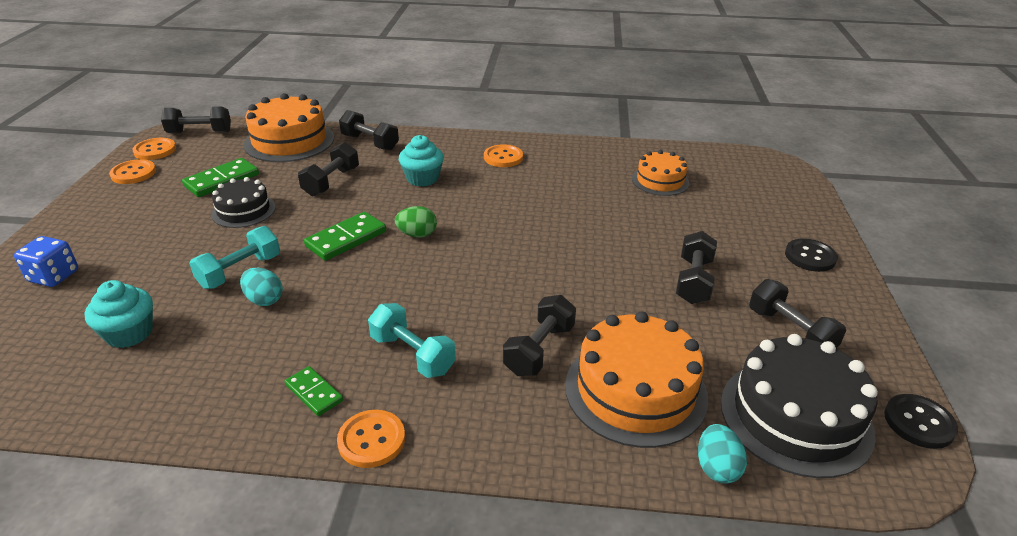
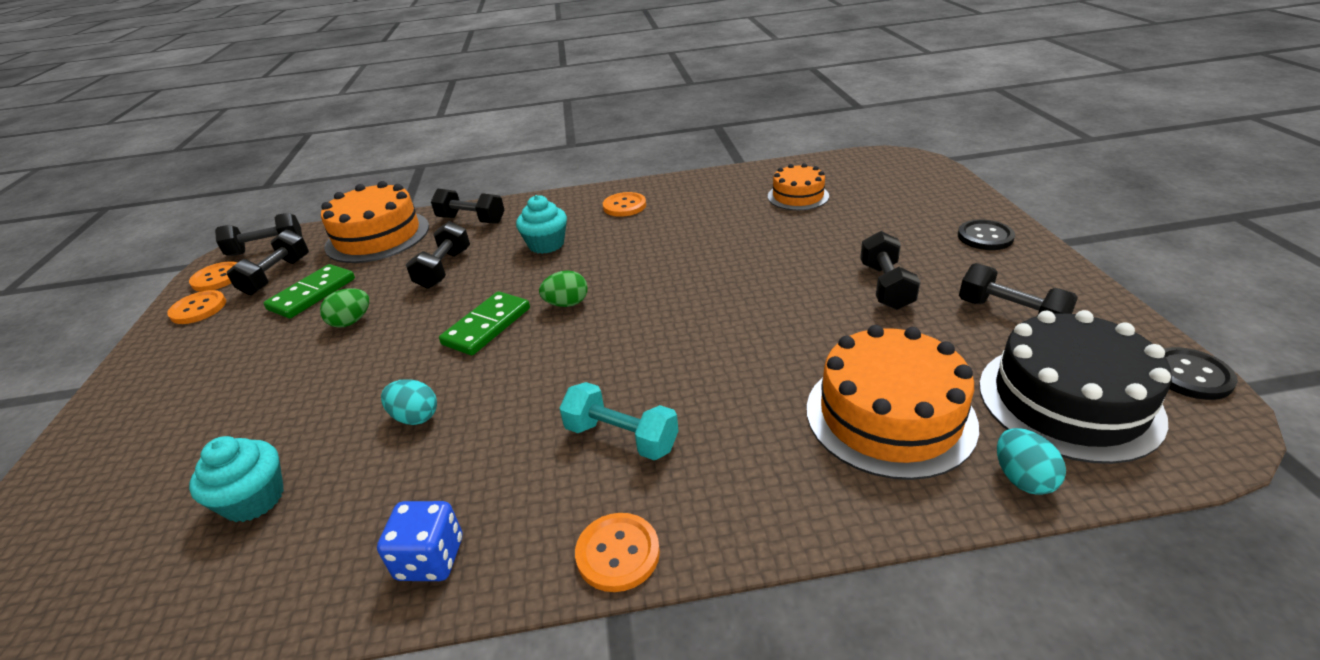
camera: 10 degrees left, 0 degrees up
blue dice [14,236,78,287] -> blue dice moved to [377,501,462,581]
turquoise dumbbell [189,226,280,289] -> none
black cake [211,177,276,228] -> green egg [320,288,369,328]
green domino [285,366,343,416] -> none
black dumbbell [503,295,576,376] -> black dumbbell moved to [227,229,309,295]

